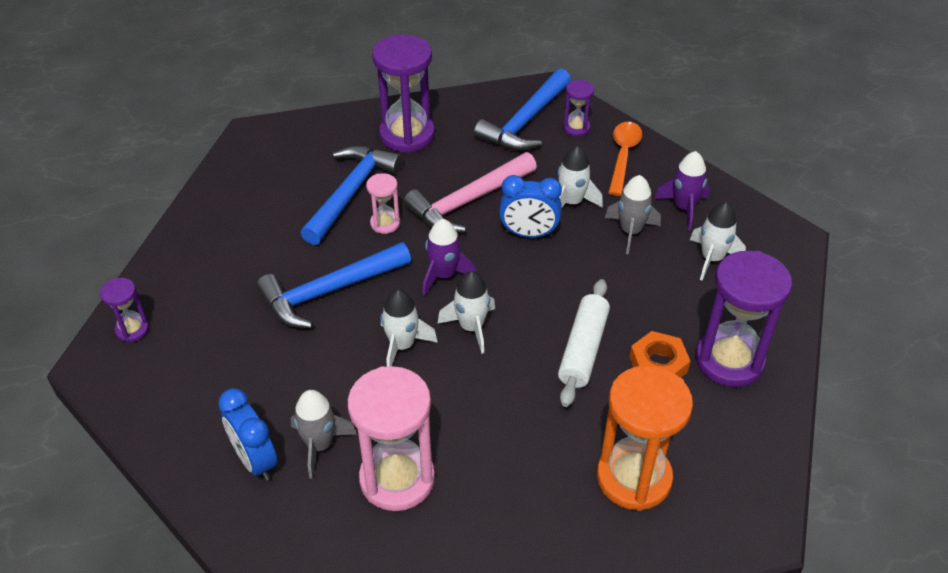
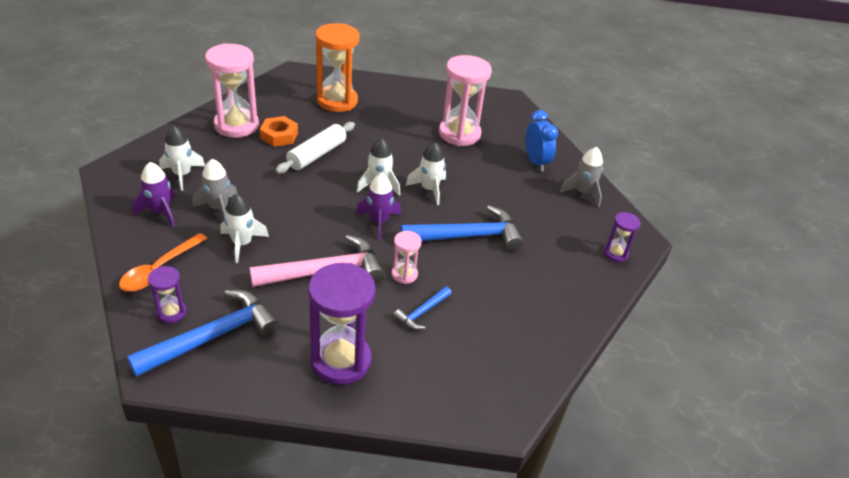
camera: 165 degrees left, 5 degrees down
grey rocket [291,390,357,479] -> grey rocket moved to [559,147,603,207]
blue hammer [301,145,403,245] -> blue hammer [393,286,452,330], size x0.50
blue clock [499,175,562,238] -> none
purple hourglass [696,251,792,387] -> pink hourglass [205,43,259,138]

